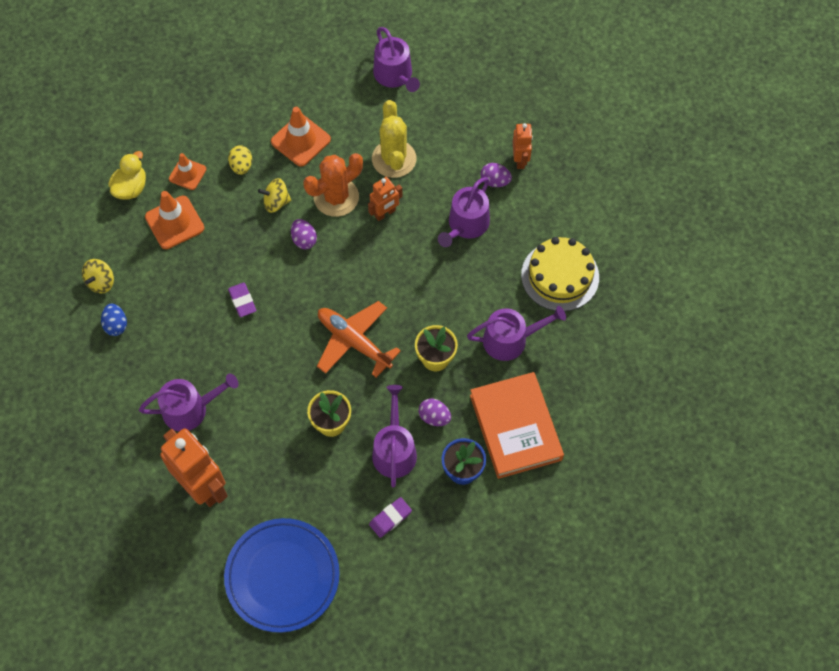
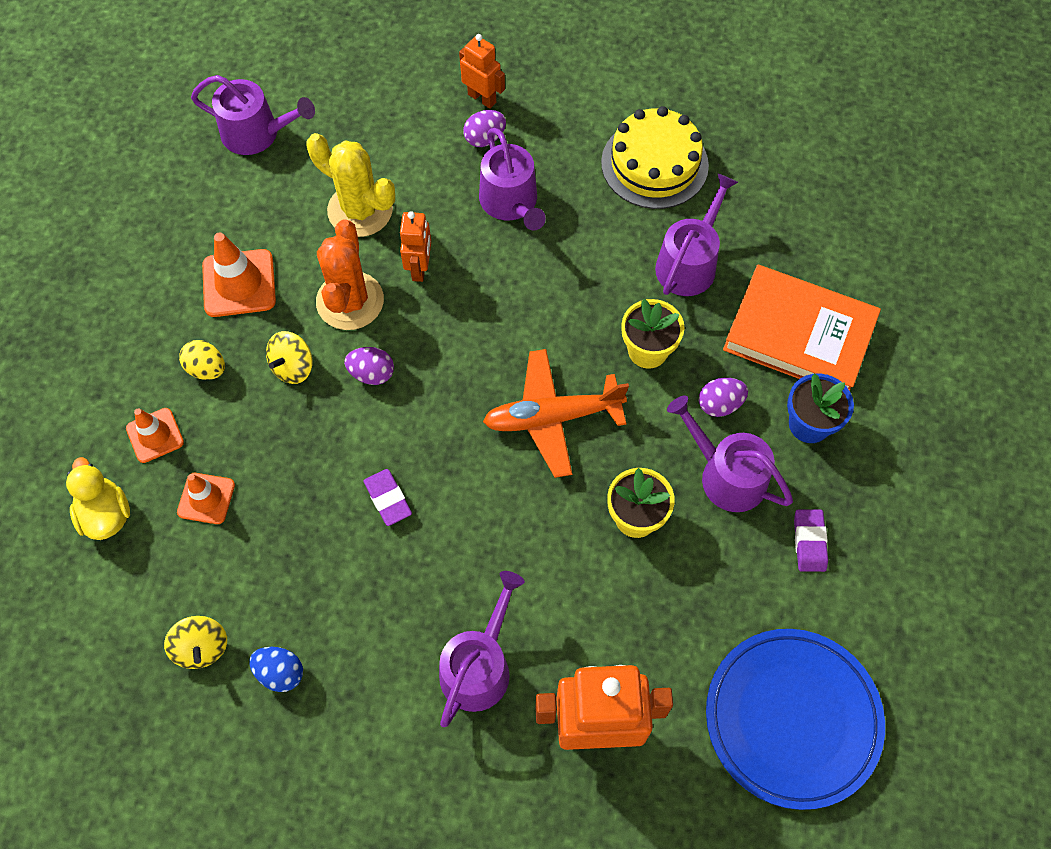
camera: 50 degrees left, 0 degrees up
orange traffic cone [145,191,204,249] -> orange traffic cone [177,473,235,524], size x0.64
purple eraser [228,282,256,317] -> purple eraser turned 45 degrees clockwise [363,469,412,526]

